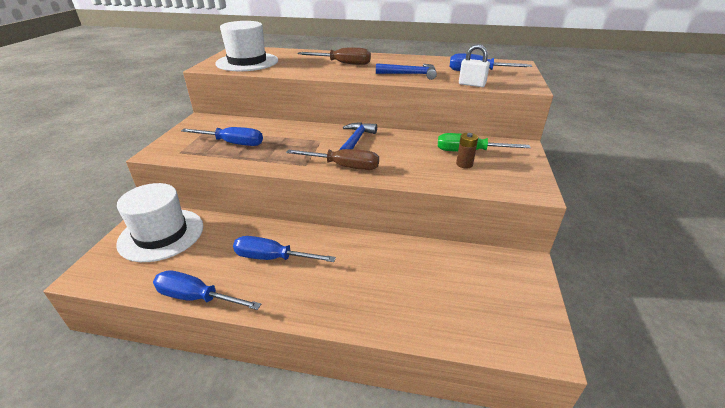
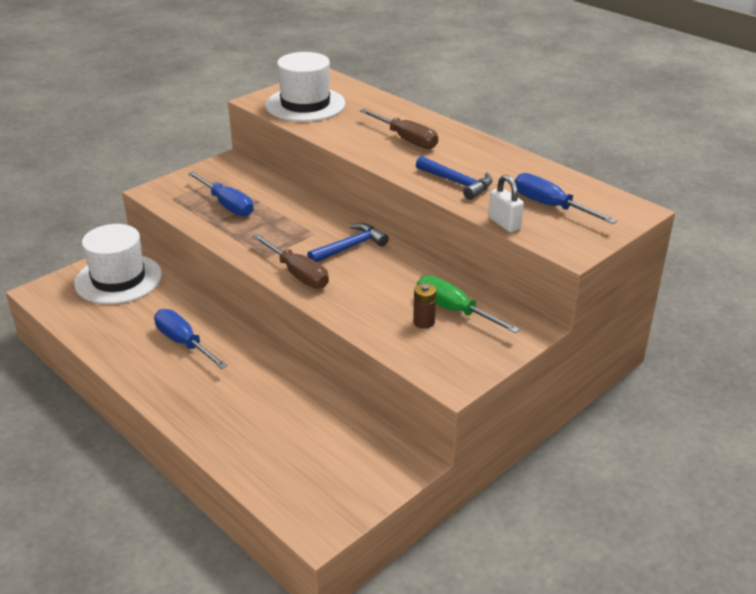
camera: 35 degrees right, 0 degrees up
blue screwdriver [153,270,261,310] -> none

